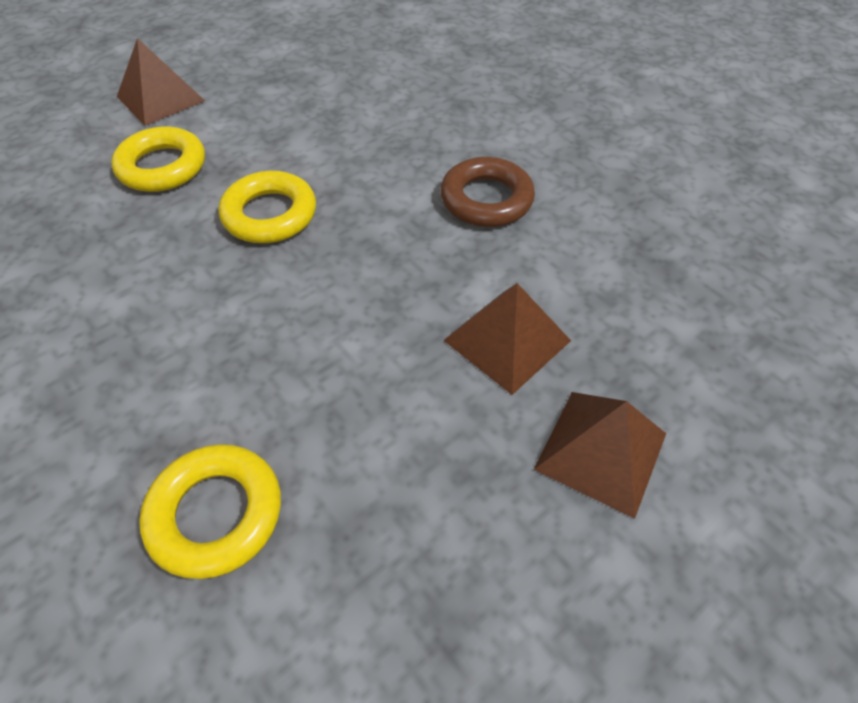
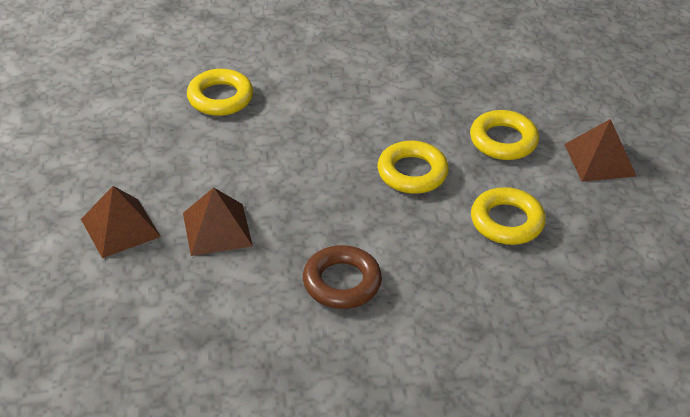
camera: 120 degrees right, 10 degrees down
none -> yellow ring [471,187,546,245]

